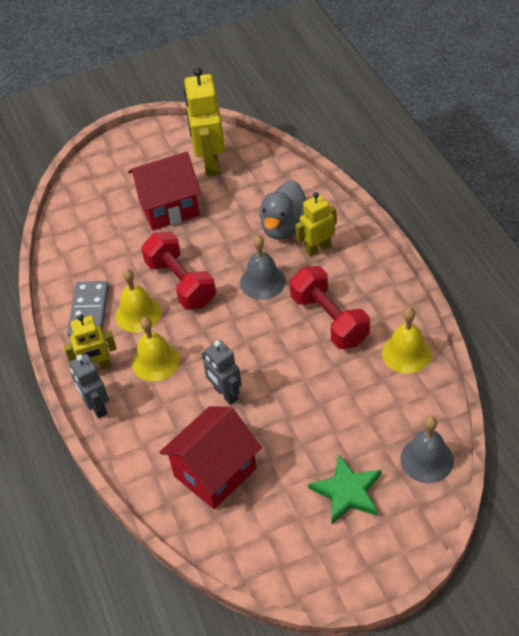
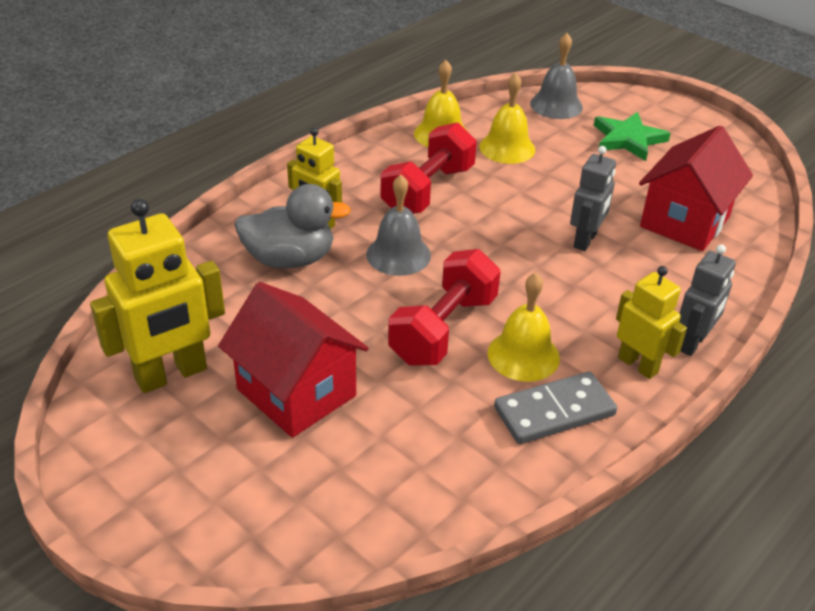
camera: 120 degrees left, 10 degrees down
yellow bell [132,317,180,382] -> yellow bell moved to [479,73,535,164]
red house [159,407,262,509] -> red house turned 75 degrees counterclockwise [639,126,753,251]

